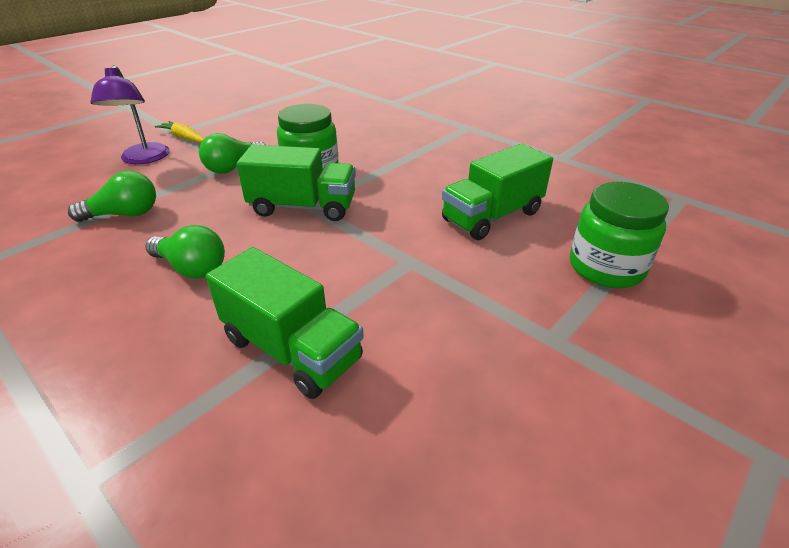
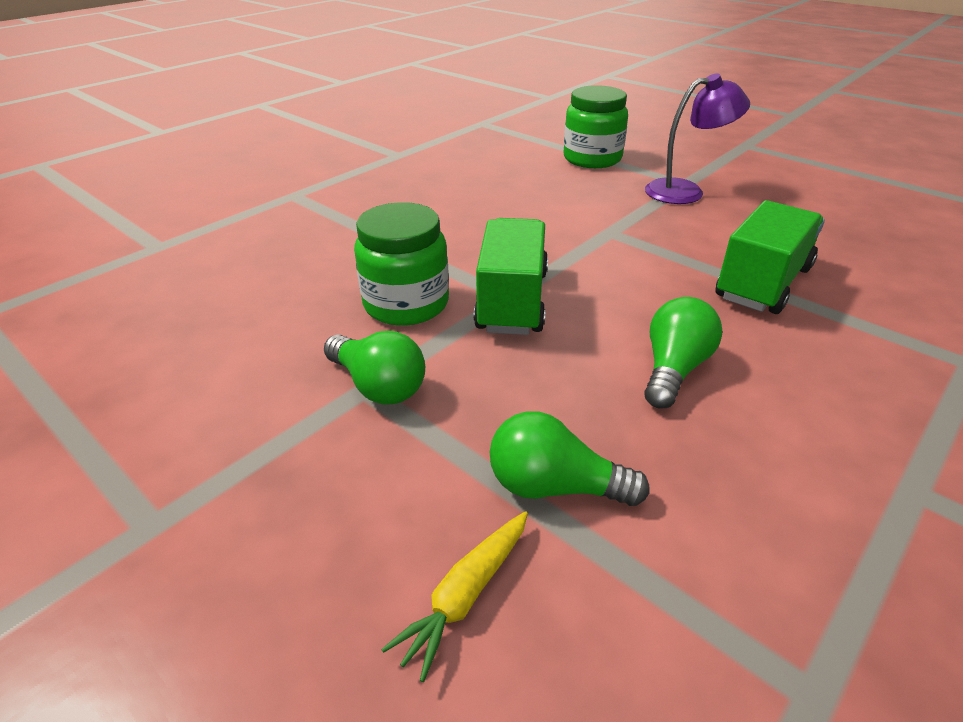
camera: 90 degrees left, 0 degrees up
green light bulb [68,171,156,222] -> green light bulb turned 60 degrees counterclockwise [490,411,650,506]
purple lamp [91,65,170,164] -> purple lamp moved to [645,73,750,204]
yellow carrot [155,121,204,143] -> yellow carrot moved to [381,511,528,682]
green truck [442,144,553,240] -> none

